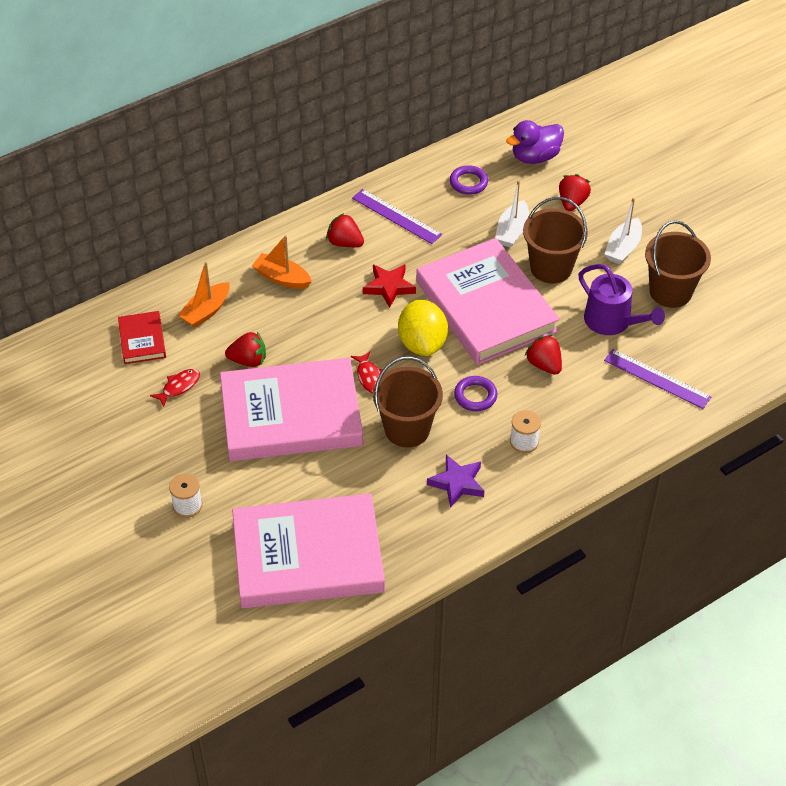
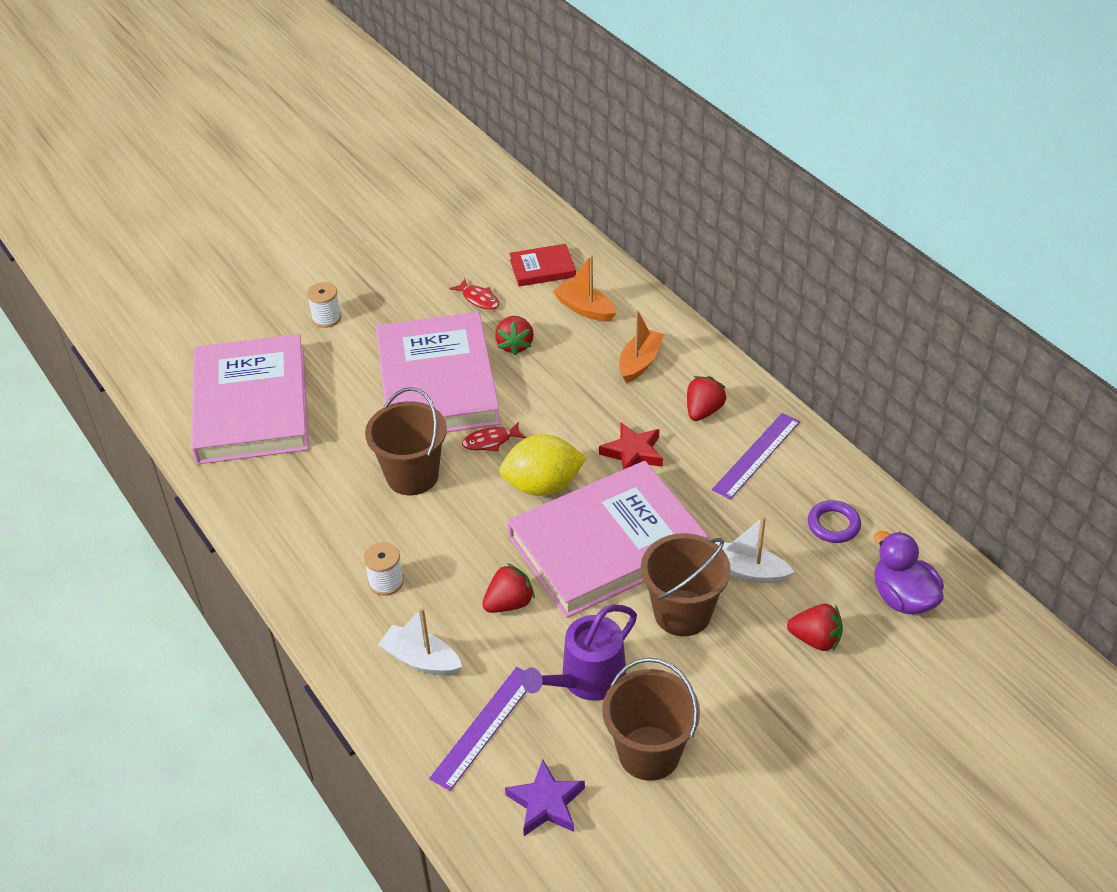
camera: 90 degrees right, 5 degrees down
purple star [427,454,484,508] -> purple star moved to [505,759,585,836]
purple ring [454,376,497,411] -> none
white boat [605,198,642,264] -> white boat moved to [378,608,462,676]

